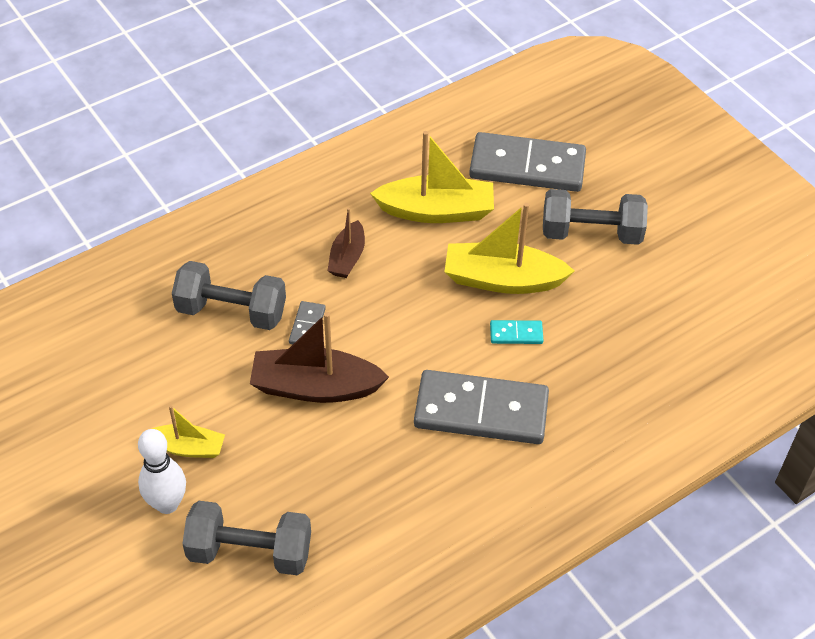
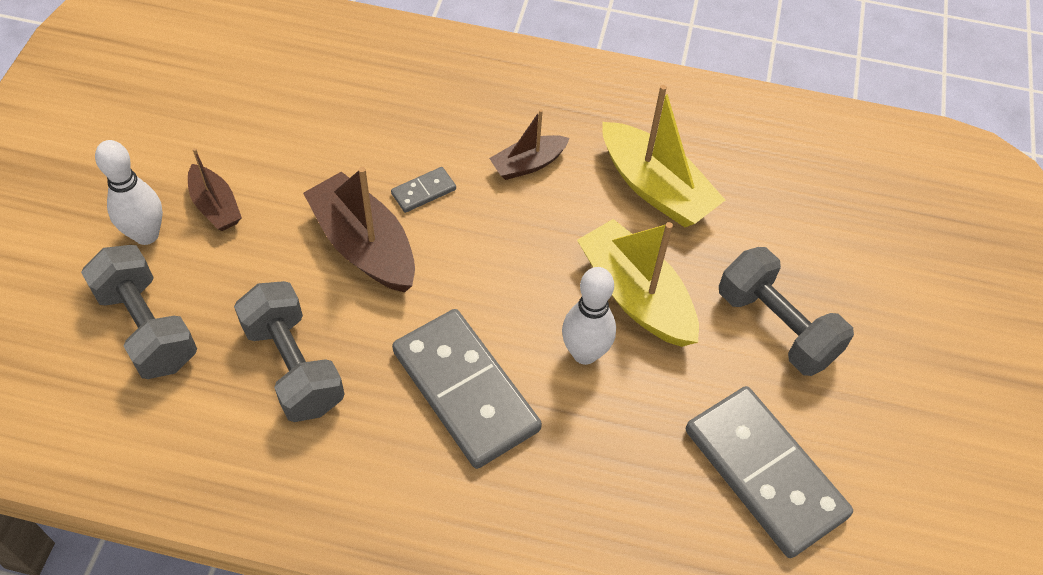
camera: 45 degrees right, 5 degrees up
yellow boat [152,405,225,458] -> brown boat [188,148,242,231]
grey dumbbell [172,261,286,330] -> grey dumbbell moved to [234,281,345,422]
grey domino [469,132,586,192] -> grey domino moved to [686,386,853,558]
turquoise domino [490,320,543,344] -> white bowling pin [562,267,616,365]

